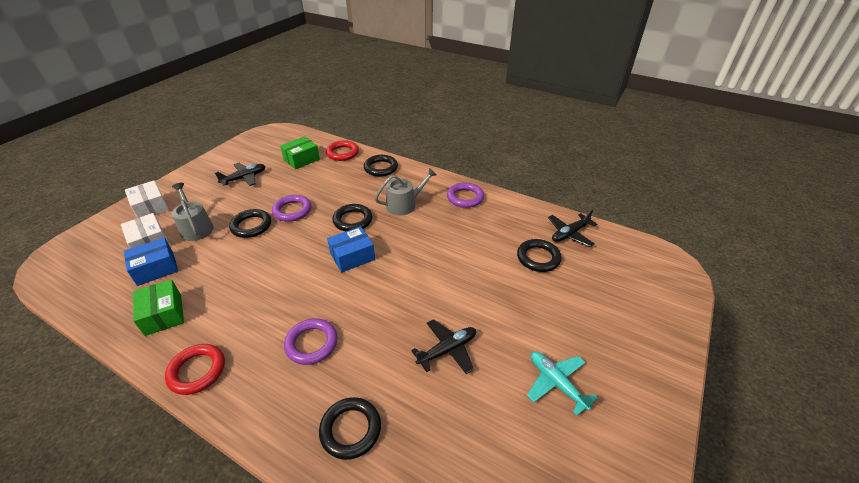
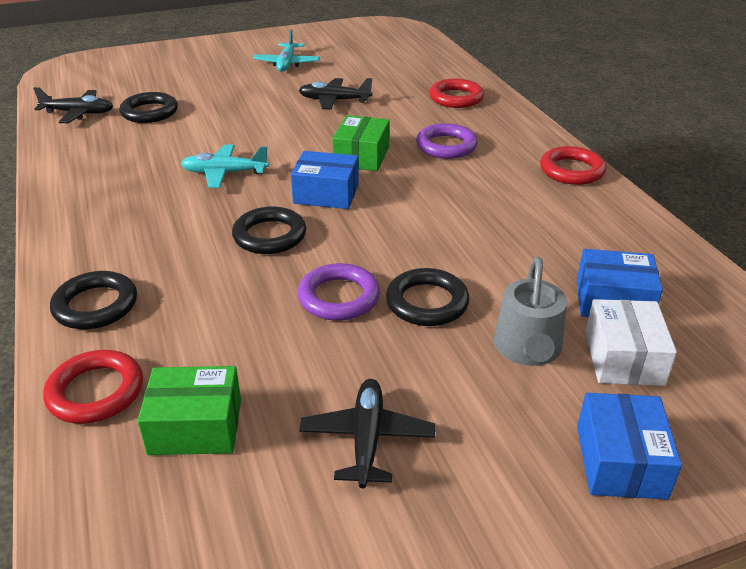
camera: 140 degrees left, 5 degrees down
white box [125,180,169,218] -> blue box [577,393,682,500]
green box [133,279,184,336] -> green box moved to [332,115,390,171]
black plane [215,163,265,186] -> black plane turned 90 degrees clockwise [299,379,435,488]
black ring [319,397,381,460] -> red ring [429,79,484,108]
grey watering can [375,168,437,216] -> none
purple ring [447,182,484,208] -> none
none -> turquoise plane [181,144,269,188]

